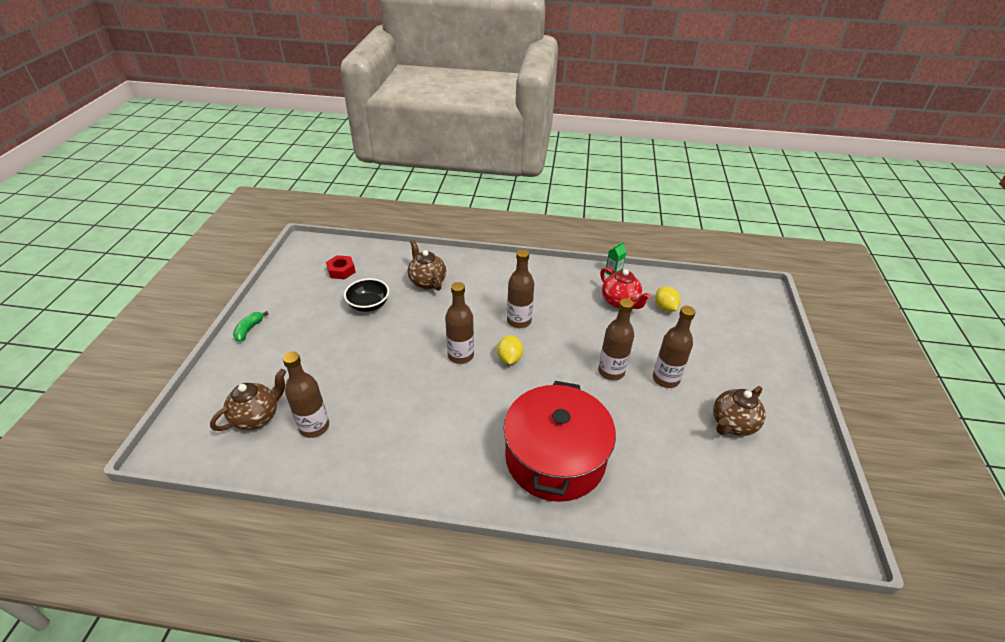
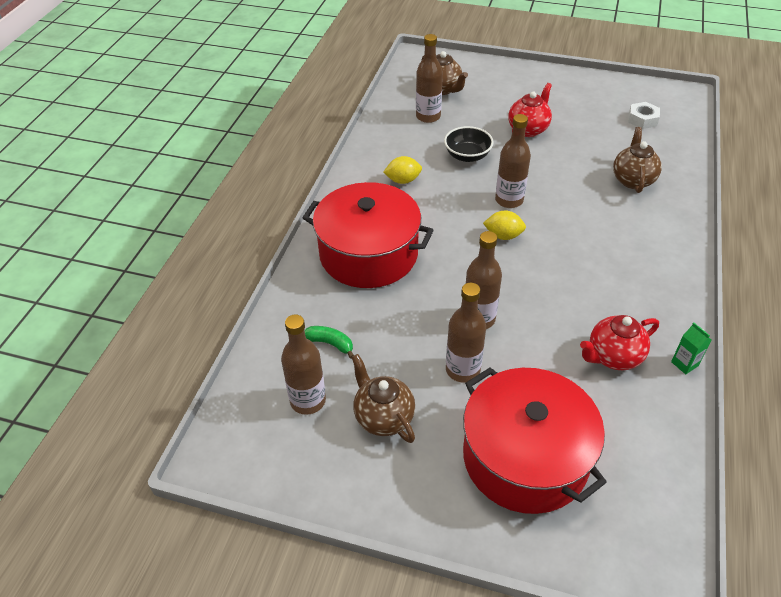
camera: 100 degrees right, 5 degrees up
green banana [233,311,269,342] -> green banana moved to [305,326,354,359]
red nut [326,255,355,279] -> white nut [628,102,660,129]
black bowl [344,278,389,312] -> black bowl moved to [444,126,494,162]
brown teapot [408,240,446,291] -> brown teapot turned 60 degrees counterclockwise [613,127,662,193]
brown bottle [507,249,534,328] -> brown bottle moved to [281,314,326,415]
yellow lemon [655,286,681,312] -> yellow lemon moved to [383,156,422,184]
none -> red pot [463,367,607,514]
none -> red teapot [508,83,552,137]

